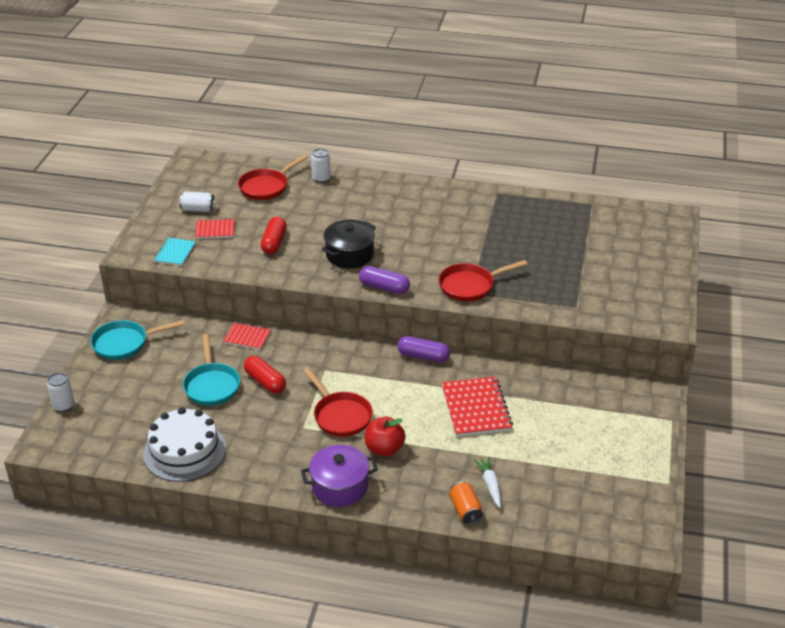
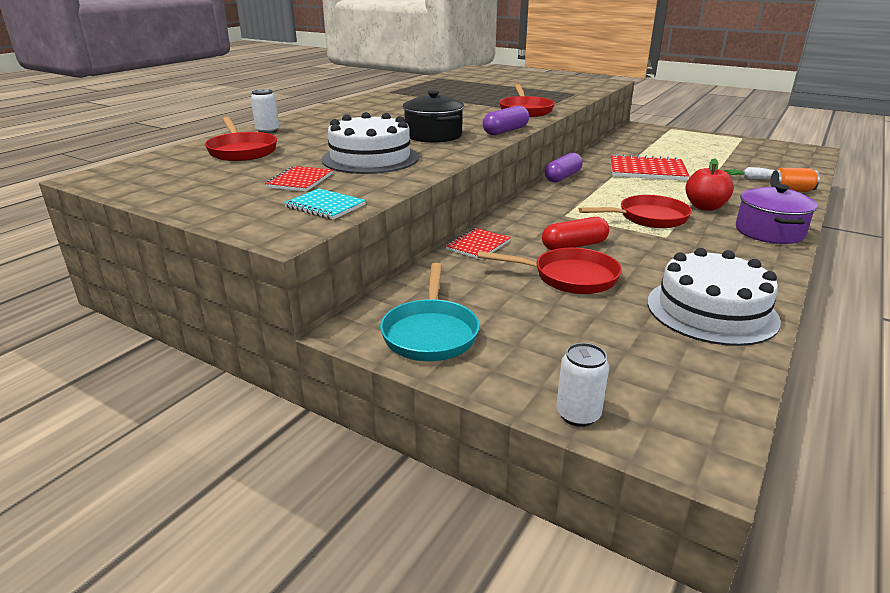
camera: 70 degrees left, 10 degrees down
white can [179,192,215,212] -> none
turquoise pan [183,334,240,406] -> red pan [477,248,622,294]
red capsule [261,216,287,254] -> white cake [322,112,419,174]

